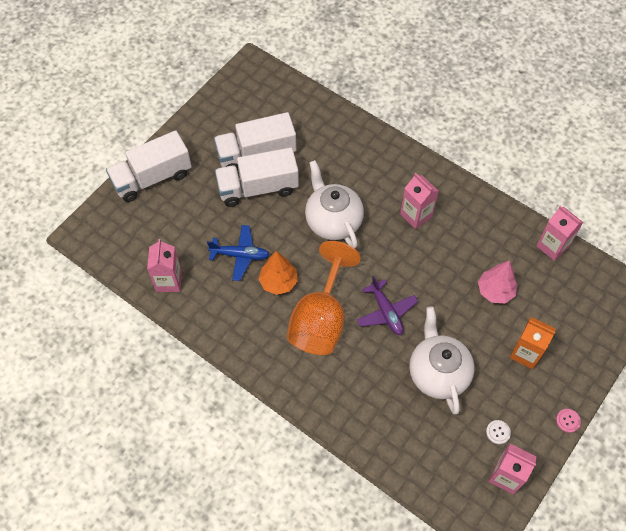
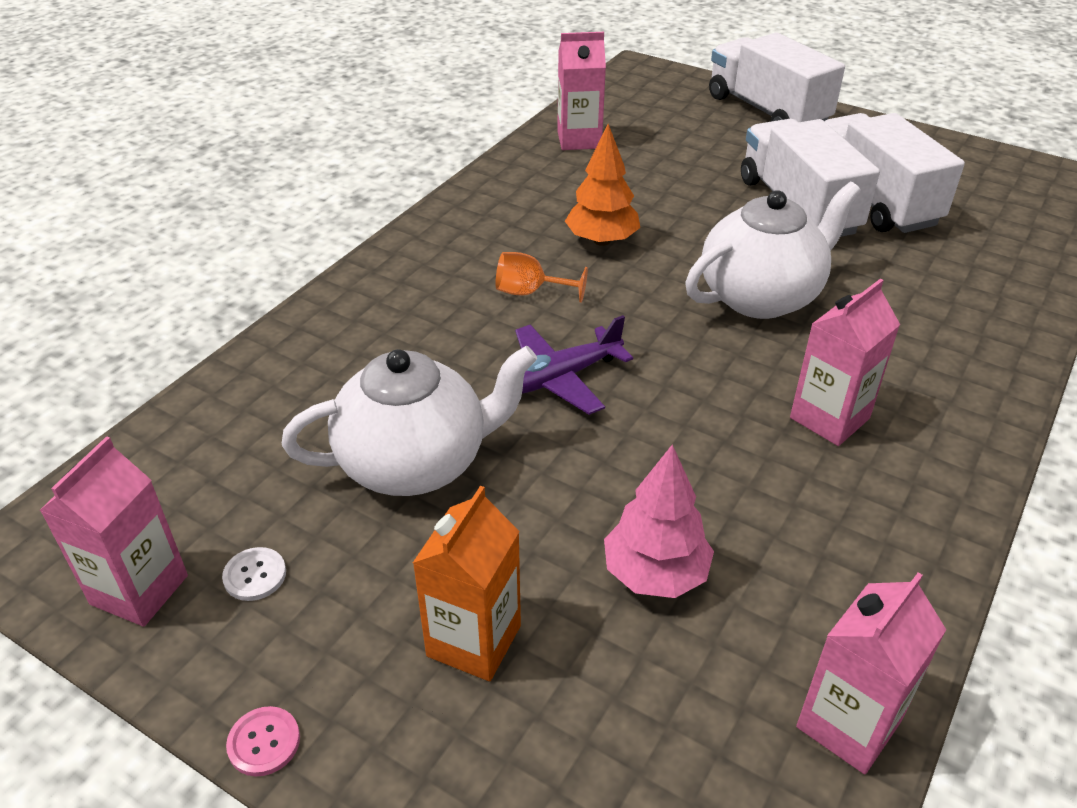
camera: 85 degrees right, 20 degrees down
blue plane [207,225,269,281] -> none
orange goblet [287,241,361,355] -> orange goblet [496,252,588,303], size x0.40

